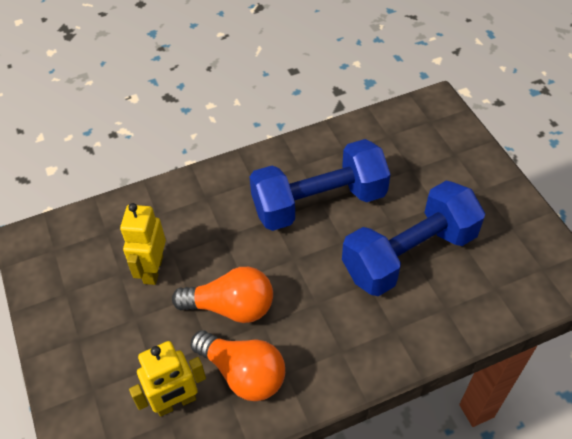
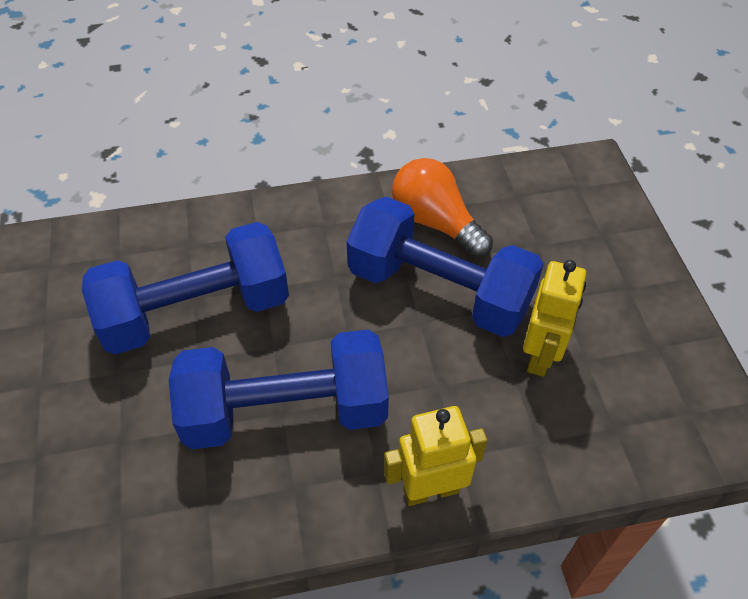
camera: 170 degrees left, 0 degrees up
yellow robot [129,341,206,417] -> yellow robot moved to [384,406,488,506]
orange light bulb [172,267,273,323] -> blue dumbbell [347,197,544,337]

